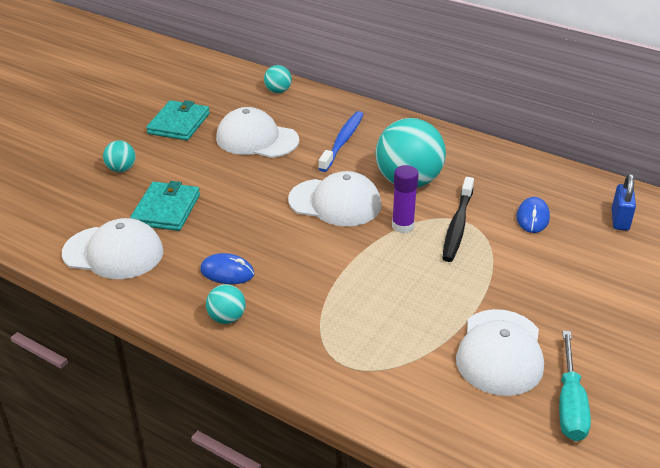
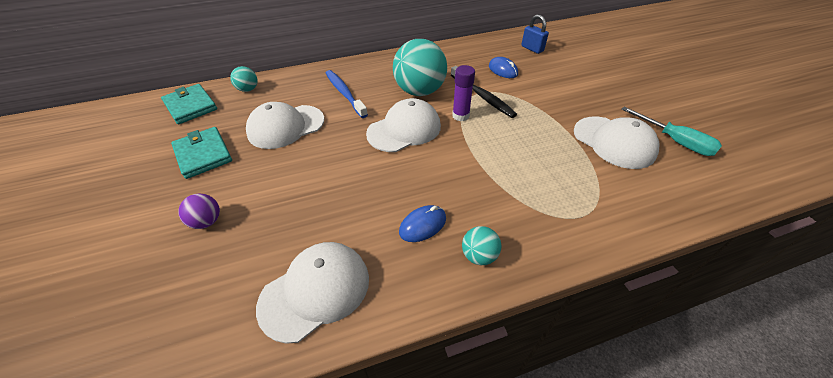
camera: 50 degrees left, 10 degrees up
turquoise ball [103,140,136,172] -> purple ball [178,193,220,229]
turquoise wallet [130,181,200,231] -> turquoise wallet moved to [161,84,217,124]

